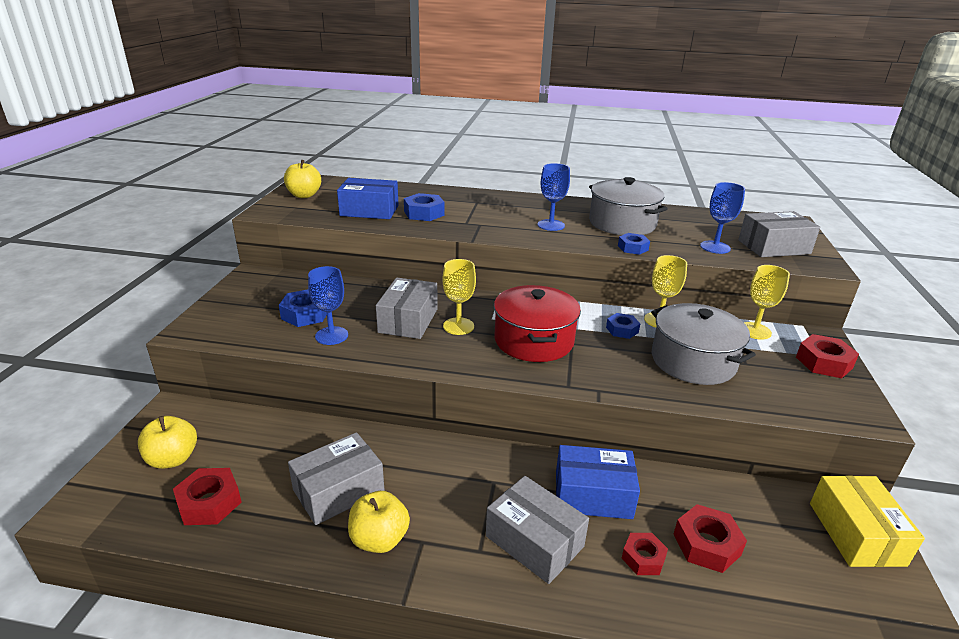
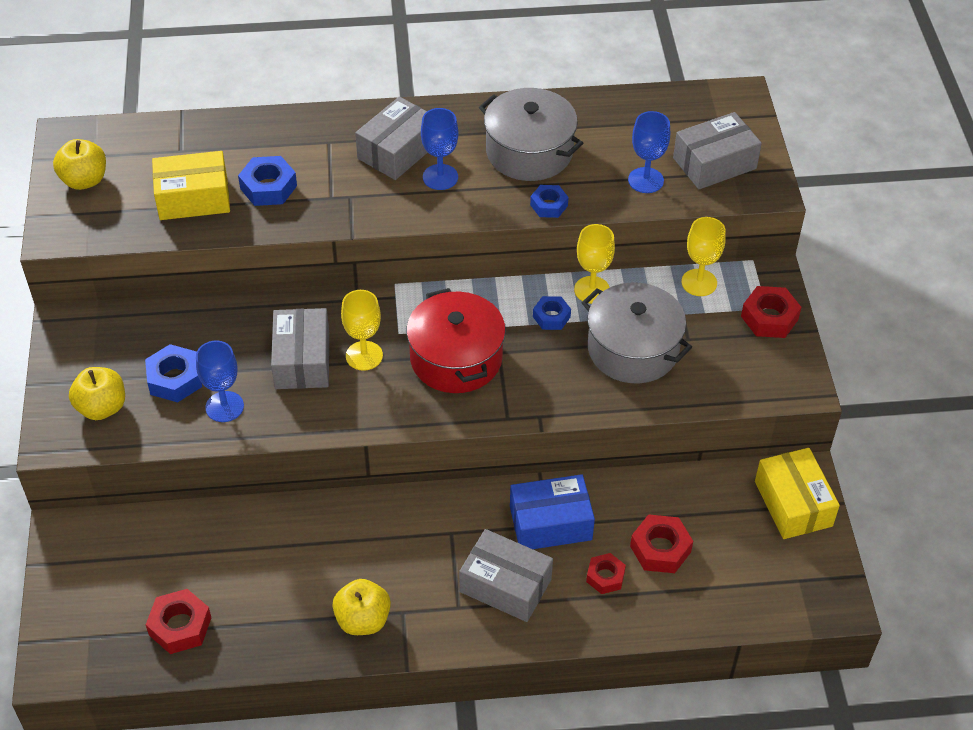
camera: 15 degrees left, 20 degrees up
yellow apple [138,416,197,469] -> yellow apple moved to [69,367,125,420]
grey box [288,432,385,525] -> grey box moved to [355,97,428,180]
blue box [337,178,399,219] -> yellow box [152,151,230,220]

